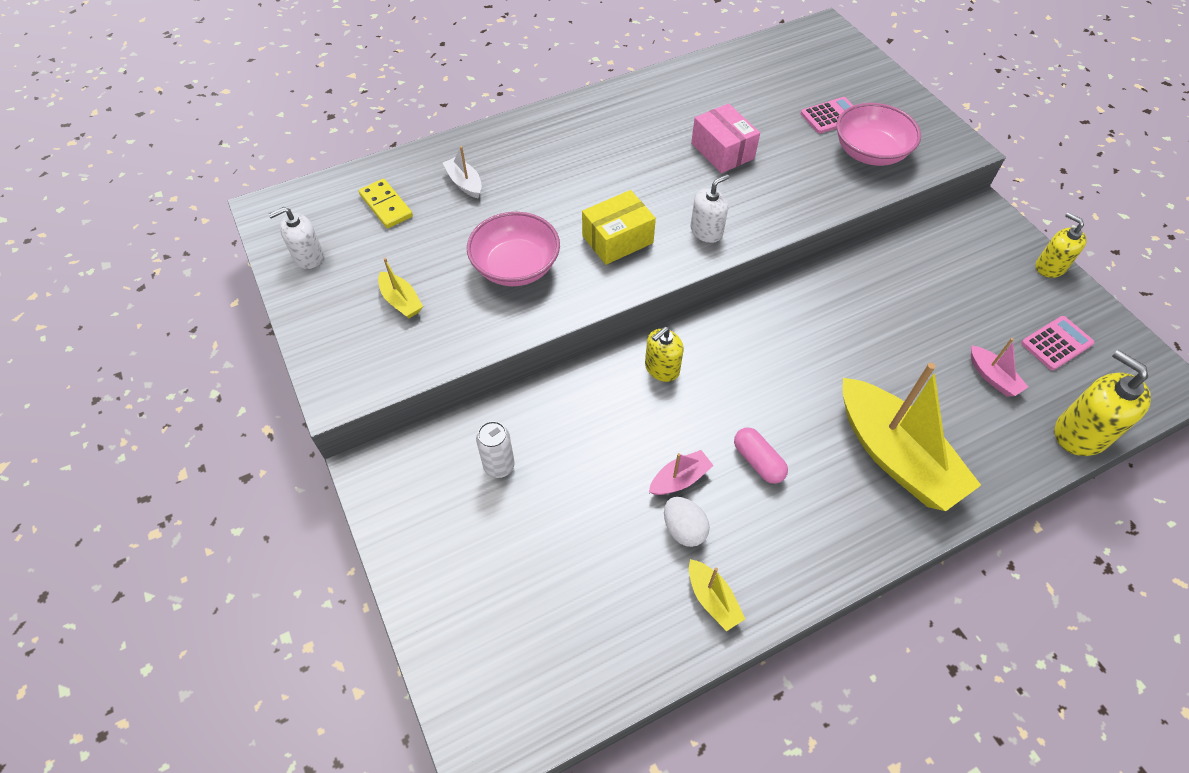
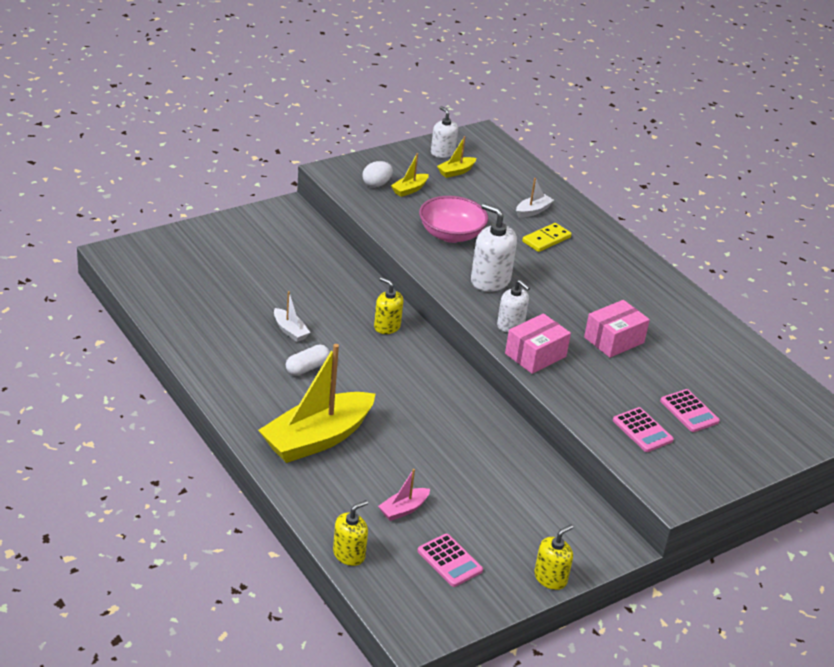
camera: 80 degrees right, 20 degrees down
yellow domino [359,179,413,228] -> yellow domino moved to [522,223,572,252]
white can [476,421,515,478] -> none
yellow box [582,190,656,265] -> white soap dispenser [471,203,517,292]
pink boat [649,450,714,495] -> white boat [274,291,311,342]
white egg [664,497,710,547] -> white egg moved to [362,161,393,187]
yellow boat [689,559,745,631] -> yellow boat moved to [437,136,476,178]
pink capsule [734,428,788,484] -> white capsule [286,344,330,376]
pink bowl [836,103,921,166] -> pink calculator [613,407,674,452]
yellow soap dispenser [1055,350,1151,456] -> yellow soap dispenser [333,500,368,566], size x0.65
none -> pink box [505,313,571,374]

